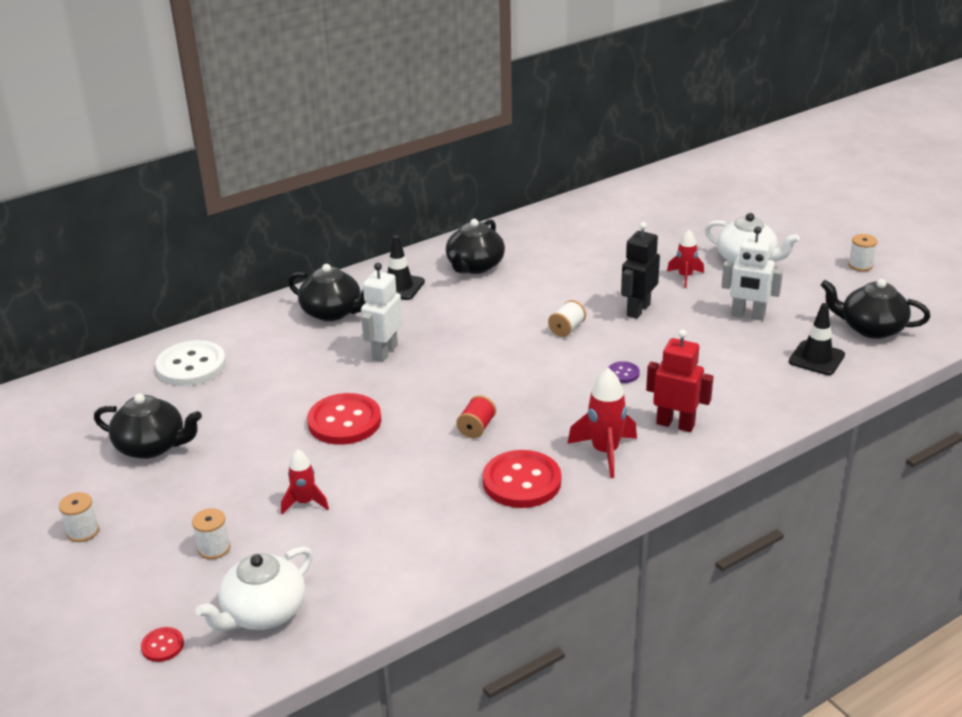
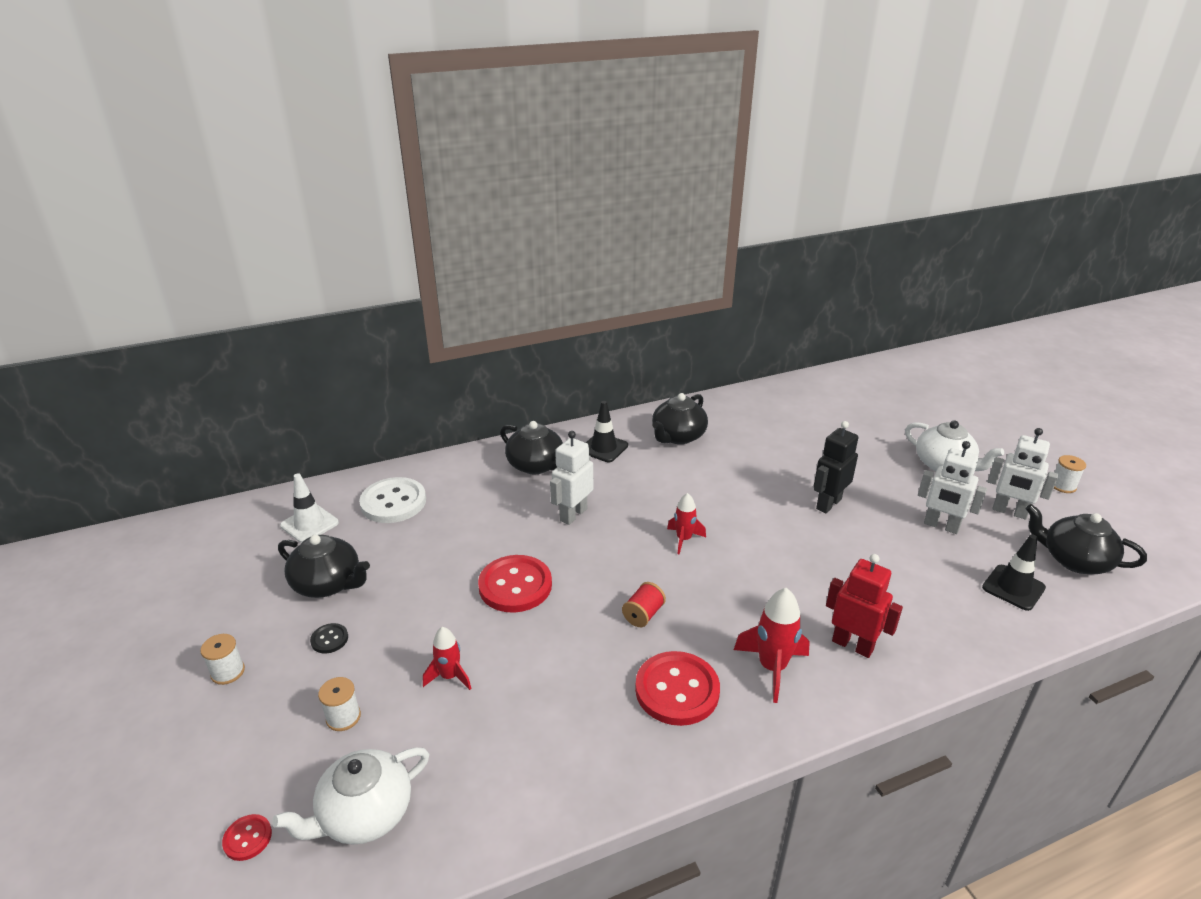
camera: 10 degrees right, 0 degrees up
white spool [548,300,586,337] -> none
purple button [608,361,640,383] -> none
red rocket [667,230,704,288] -> red rocket moved to [667,493,706,555]
none -> white traffic cone [280,473,339,543]
none -> black button [310,623,348,654]
none -> white robot [987,428,1058,519]

